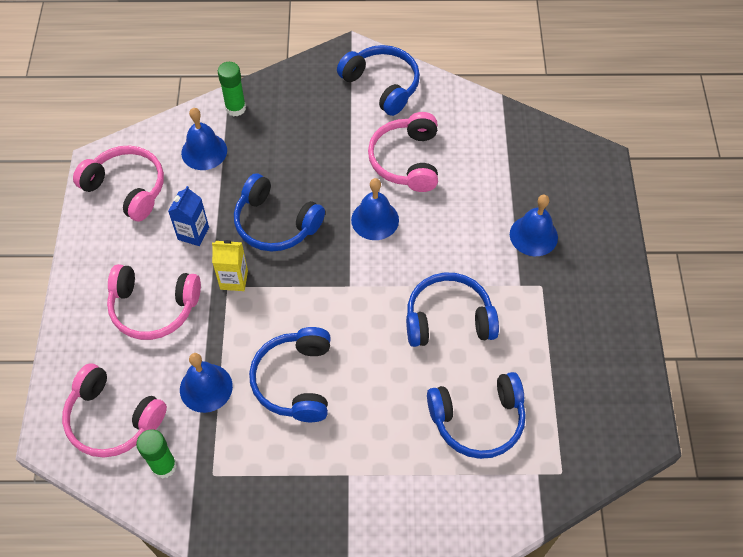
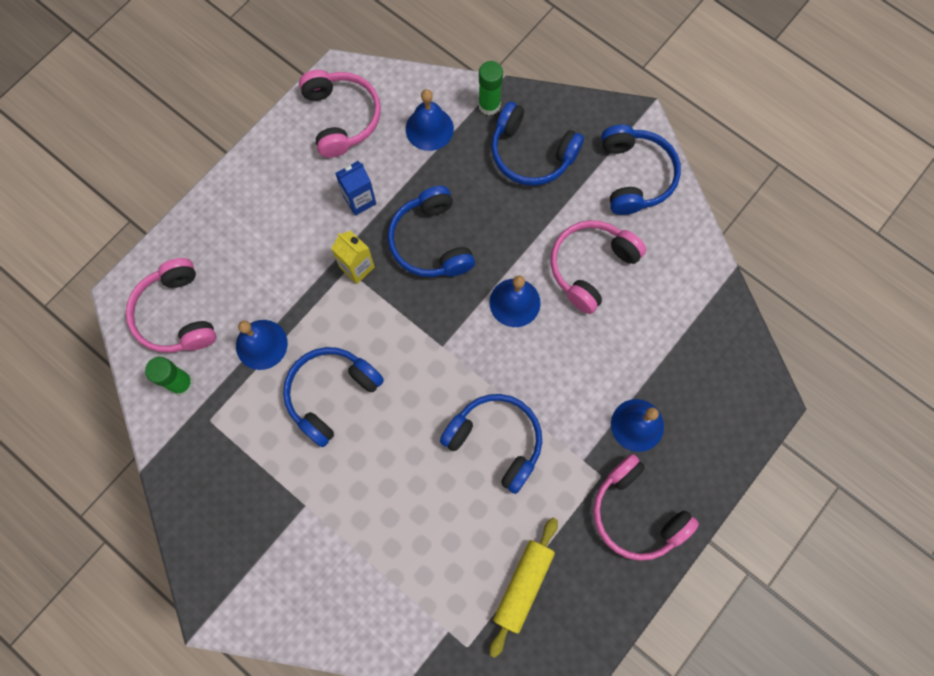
camera: 40 degrees right, 15 degrees up
pink headphones [107,264,201,340] -> pink headphones moved to [593,454,699,561]
blue headphones [427,372,526,459] -> blue headphones moved to [491,102,584,186]
none -> yellow rolling pin [490,517,558,658]

